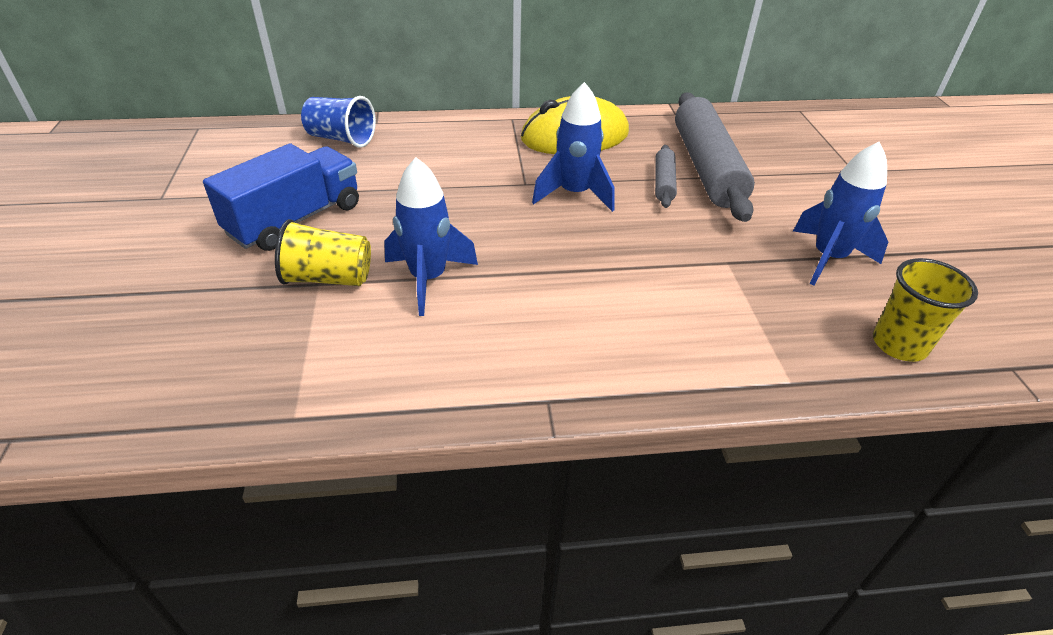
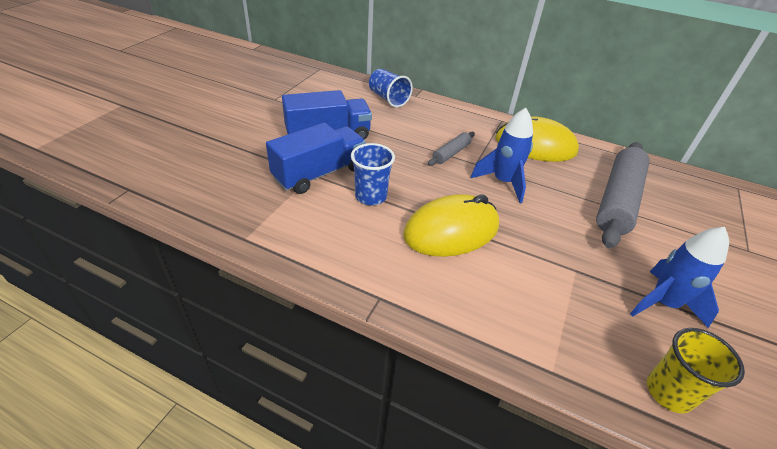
camera: 30 degrees right, 0 degrees up
yellow cup [275,219,371,286] -> blue truck [266,123,366,194]
blue rocket [384,157,478,316] -> blue cup [351,143,395,205]
grey rolling pin [655,145,677,208] -> grey rolling pin moved to [428,132,475,166]
none -> yellow mouse [403,194,499,257]

